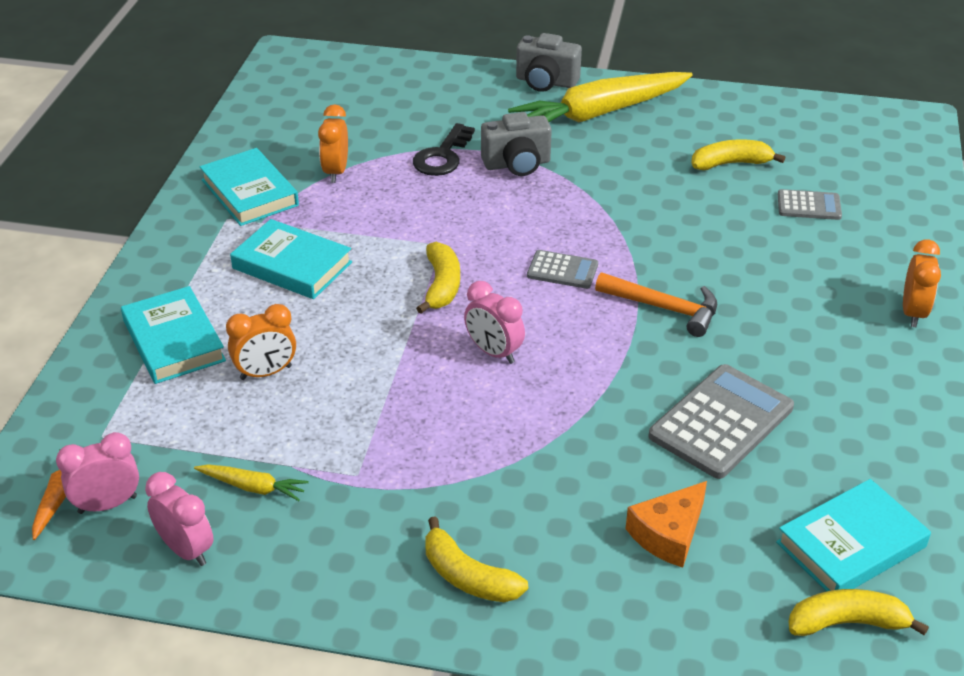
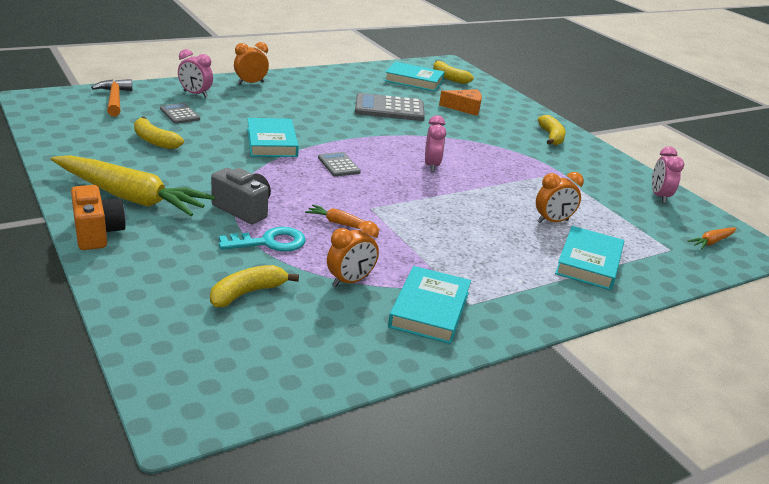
camera: 135 degrees left, 10 degrees down
pink clock [56,432,139,514] -> pink clock moved to [178,49,213,98]
yellow carrot [194,464,309,501] -> none
orange clock [226,304,296,380] -> orange clock turned 135 degrees clockwise [536,172,584,223]
turquoise book [230,219,352,299] -> turquoise book moved to [247,118,299,157]
black key [413,123,475,176] -> turquoise key [219,227,306,252]
yellow banana [416,242,460,314] -> yellow banana moved to [210,265,299,307]
grey camera [516,33,582,92] -> orange camera [71,185,126,250]
orange hammer [595,272,717,337] -> orange hammer moved to [91,79,132,116]
none -> orange carrot [305,205,380,230]

